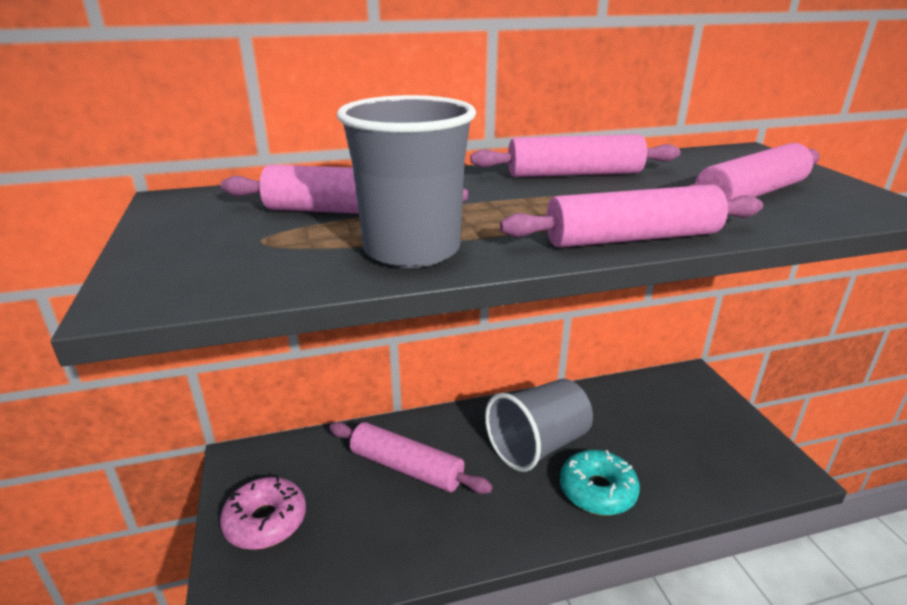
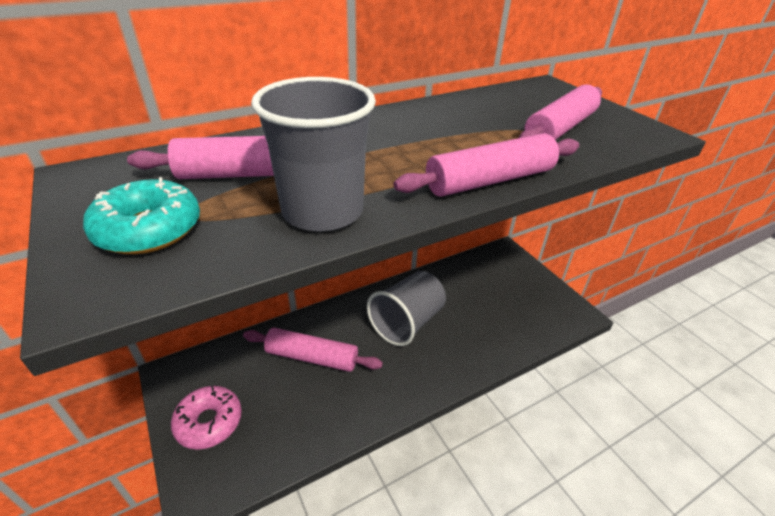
camera: 15 degrees left, 10 degrees up
pink rolling pin [470,134,680,177] -> none
turquoise donut [560,450,640,515] -> turquoise donut moved to [83,177,200,254]

